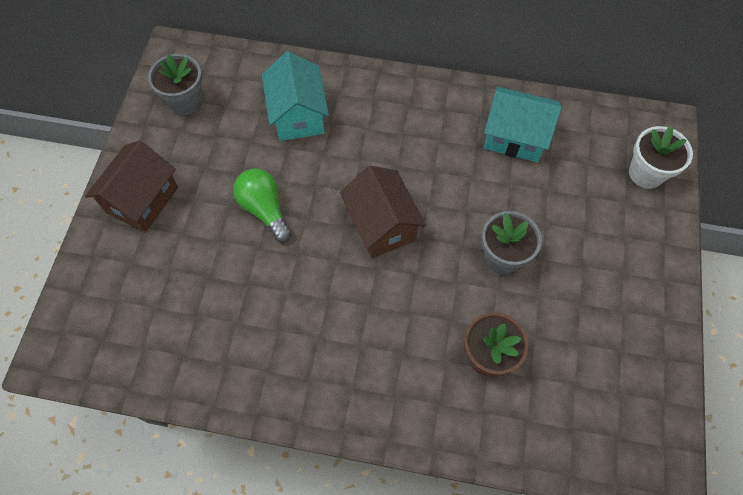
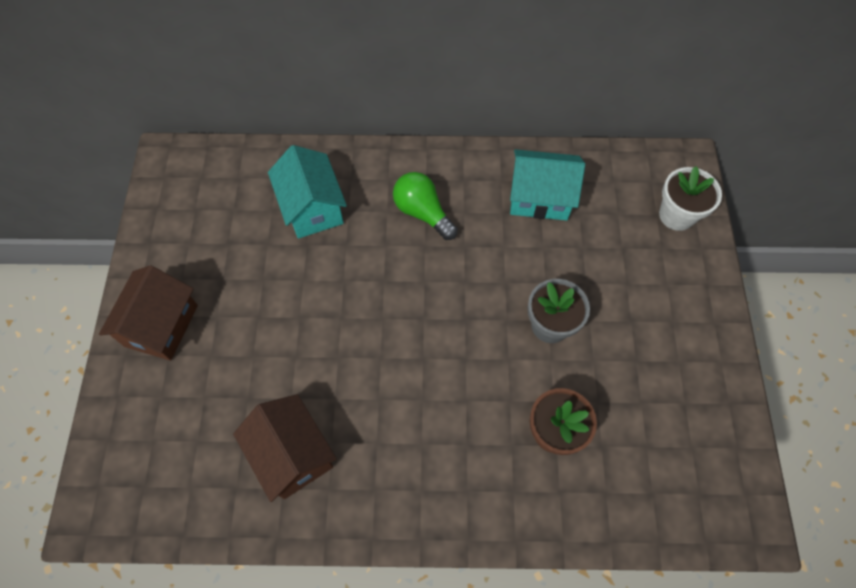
camera: 10 degrees left, 0 degrees up
grey flower pot [148,54,202,115] -> none
green light bulb [233,169,292,242] -> green light bulb moved to [393,172,458,240]
brown house [340,166,426,258] -> brown house moved to [233,394,337,502]

